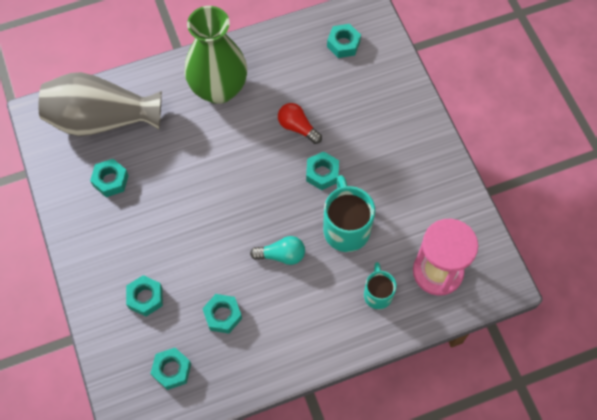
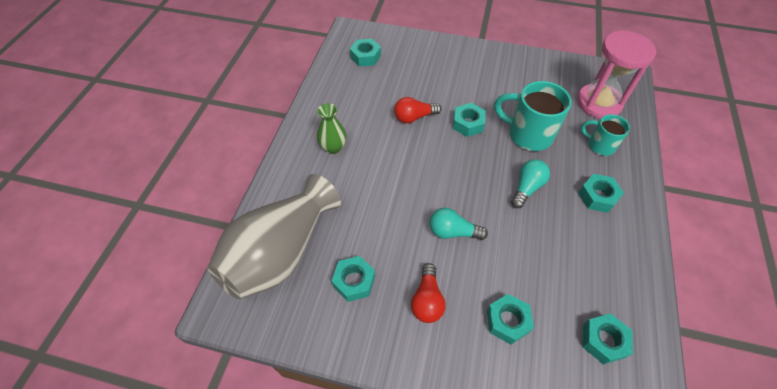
camera: 55 degrees left, 10 degrees down
green vase [185,6,247,104] -> green vase [317,103,347,154], size x0.47
turquoise nut [202,294,242,333] -> turquoise nut moved to [578,174,624,213]
none -> red light bulb [411,263,446,323]
none -> turquoise light bulb [430,208,488,240]

